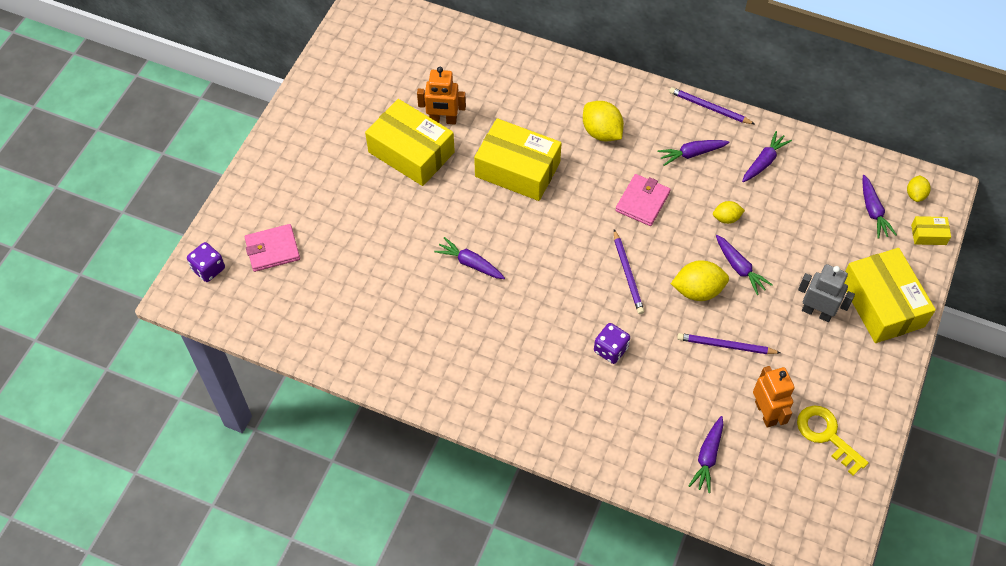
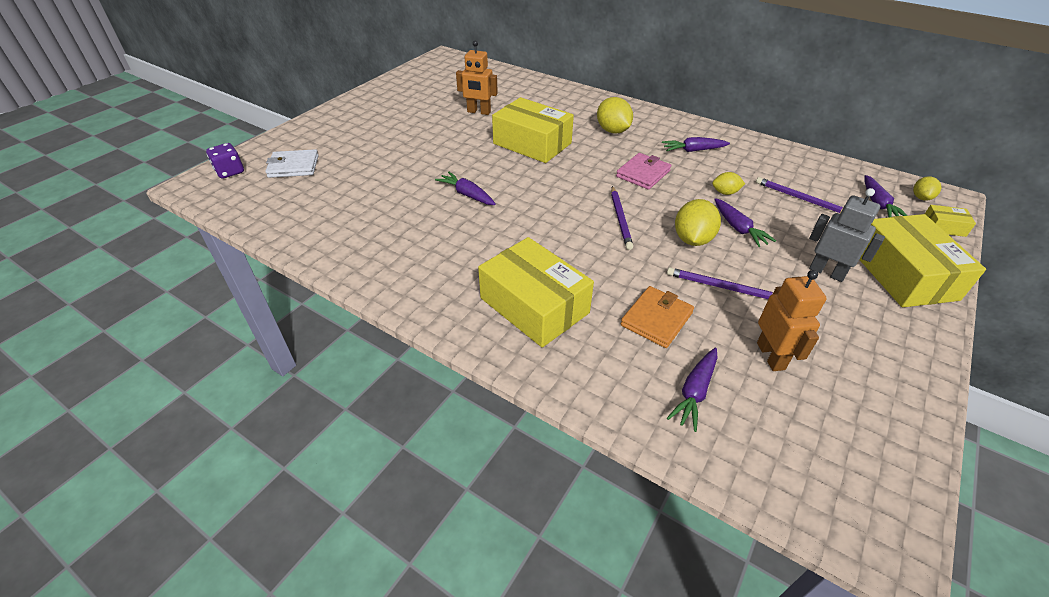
camera: 10 degrees right, 15 degrees down
pink wallet [245,224,300,272] -> white wallet [265,149,319,178]
yellow box [365,99,455,186] -> yellow box moved to [478,237,594,348]
purple dice [594,323,630,364] -> none
purple pencil [669,87,755,124] -> purple pencil moved to [756,177,844,214]
yellow lemon [671,260,729,301] -> yellow lemon turned 75 degrees counterclockwise [675,199,721,246]
purple carrot [742,131,792,182] -> none
yellow key [797,406,869,476] -> none
none -> orange wallet [621,286,694,348]

